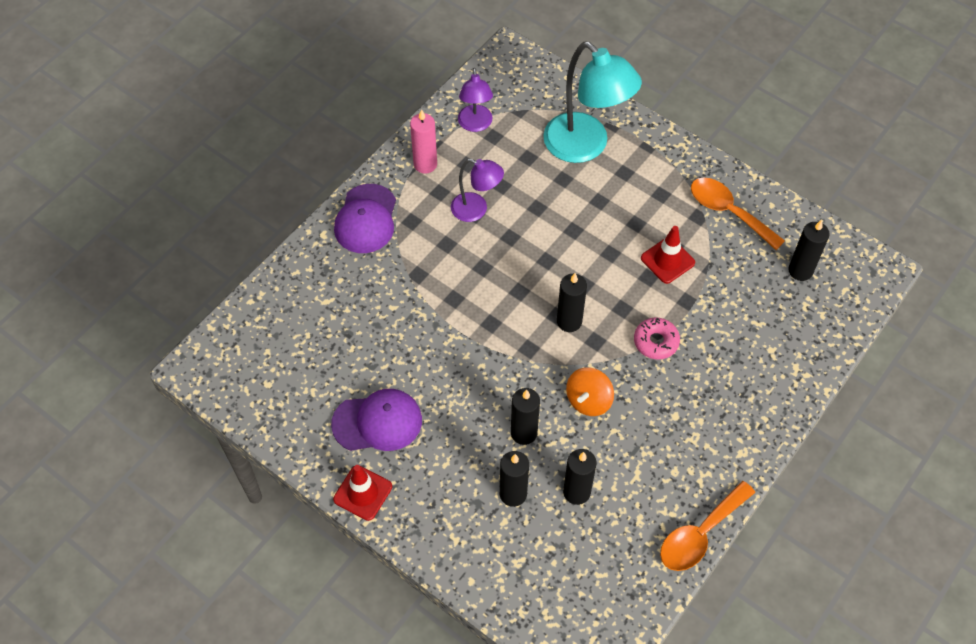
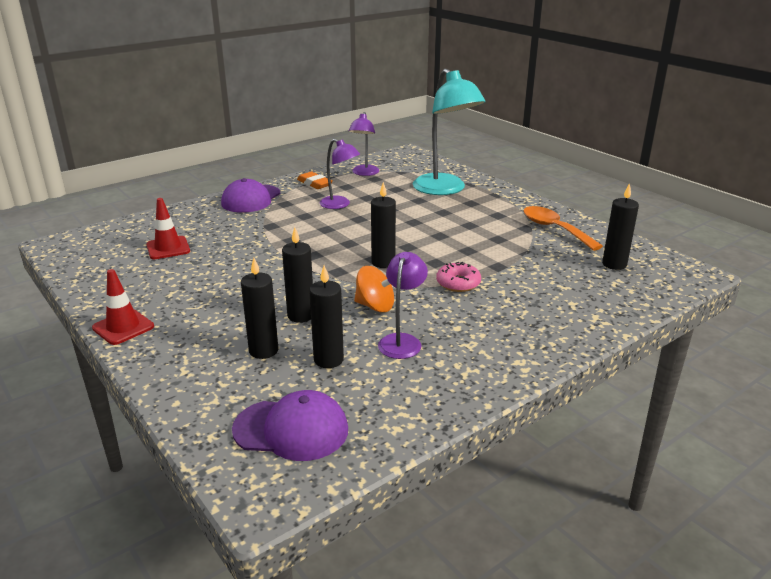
camera: 15 degrees right, 30 degrees down
purple cap [331,389,422,451] -> purple cap moved to [232,390,348,461]
pink candle [410,109,437,173] -> orange eraser [297,172,333,189]
orange spinning top [566,367,614,416] -> orange spinning top turned 120 degrees counterclockwise [354,266,394,312]
red traffic cone [641,226,695,284] -> red traffic cone moved to [146,198,190,259]
orange spoon [660,481,755,571] -> none
none -> purple lamp [378,252,428,359]

